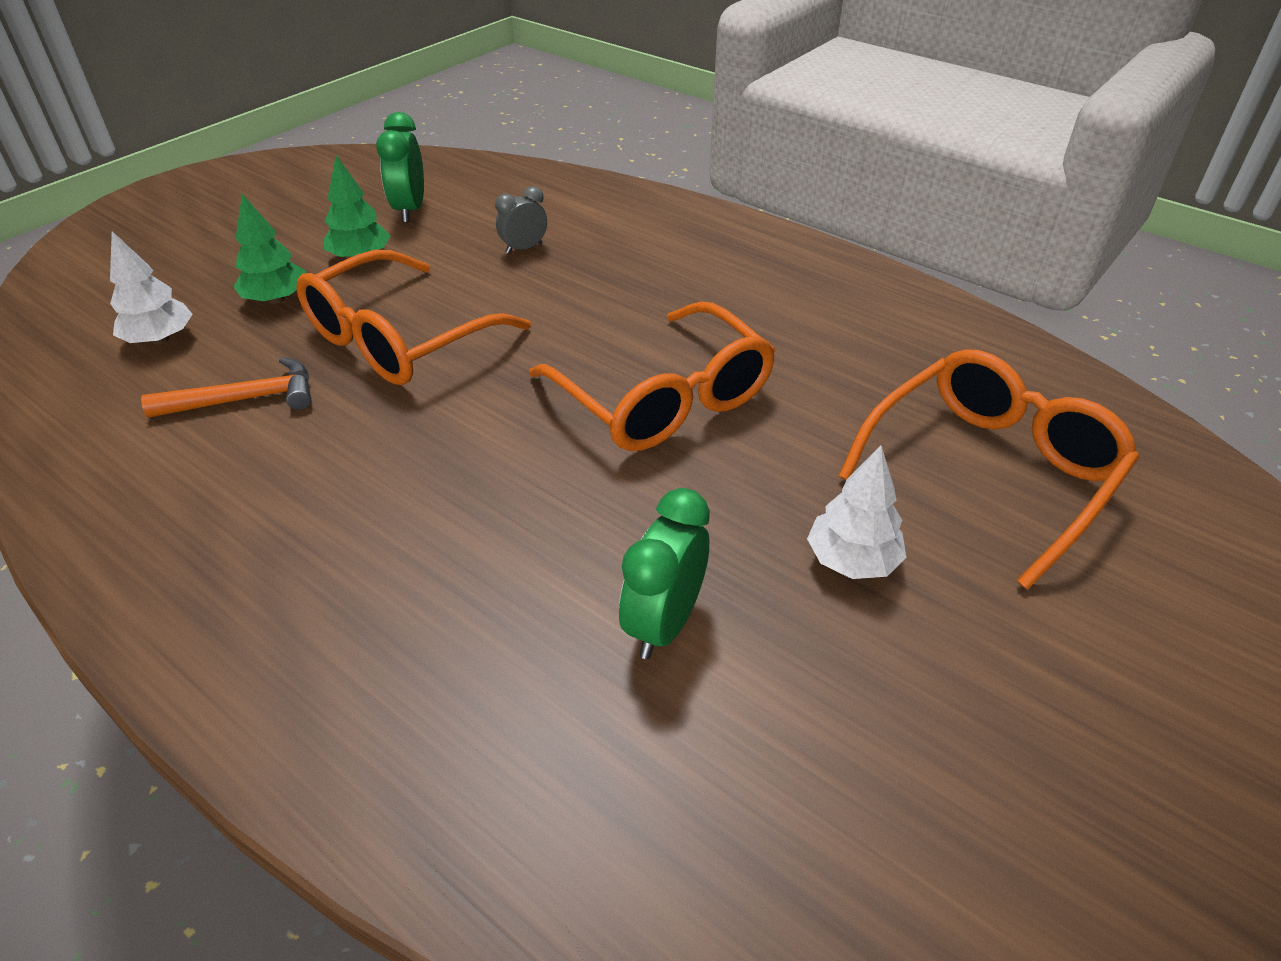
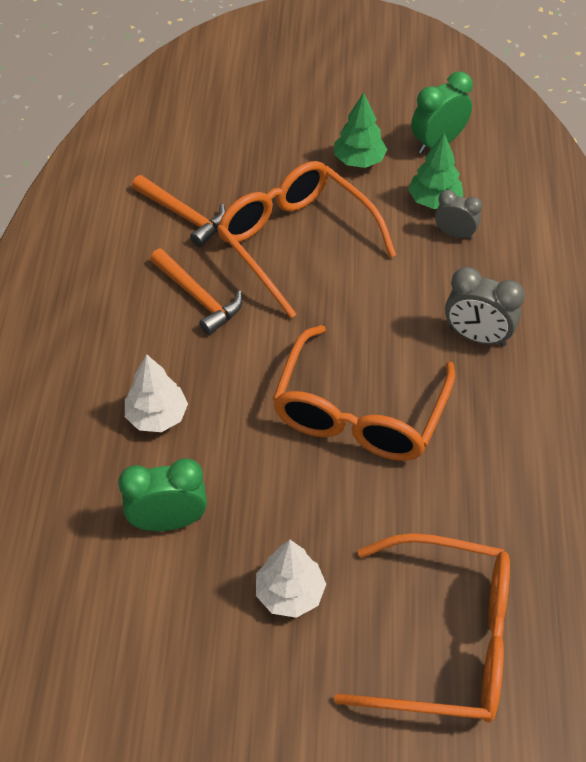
camera: 55 degrees right, 10 degrees up
white tree [110,231,192,344] -> white tree moved to [125,354,188,432]
green tree [233,194,306,304] -> green tree moved to [408,133,464,209]
orange glasses [296,250,531,385] -> orange glasses turned 45 degrees clockwise [217,161,396,318]
none -> orange hammer [150,249,243,335]
none -> grey clock [445,267,525,347]

